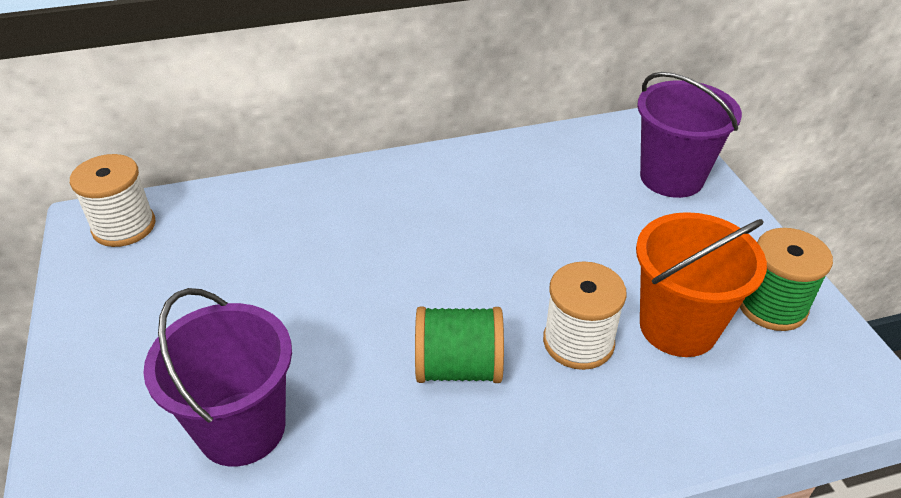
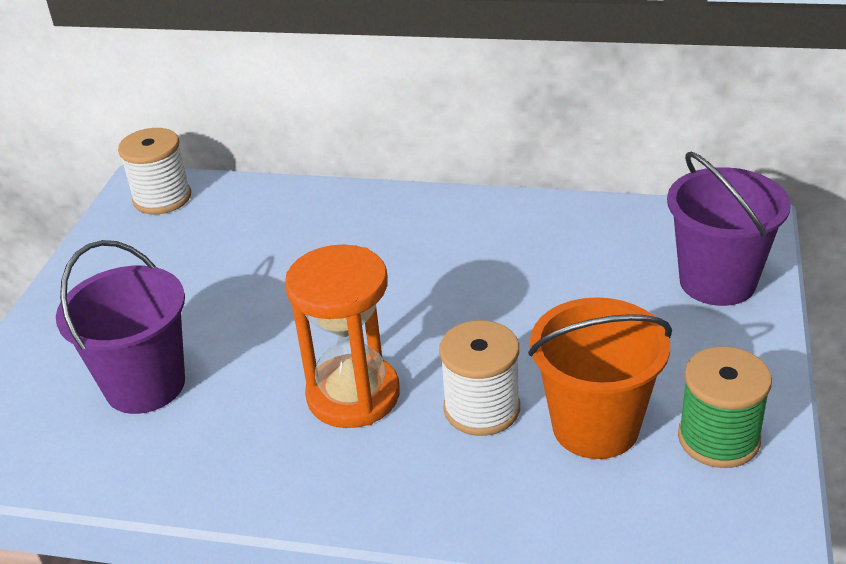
camera: 30 degrees right, 5 degrees down
green spool [415,306,504,383] -> orange hourglass [285,244,400,428]

